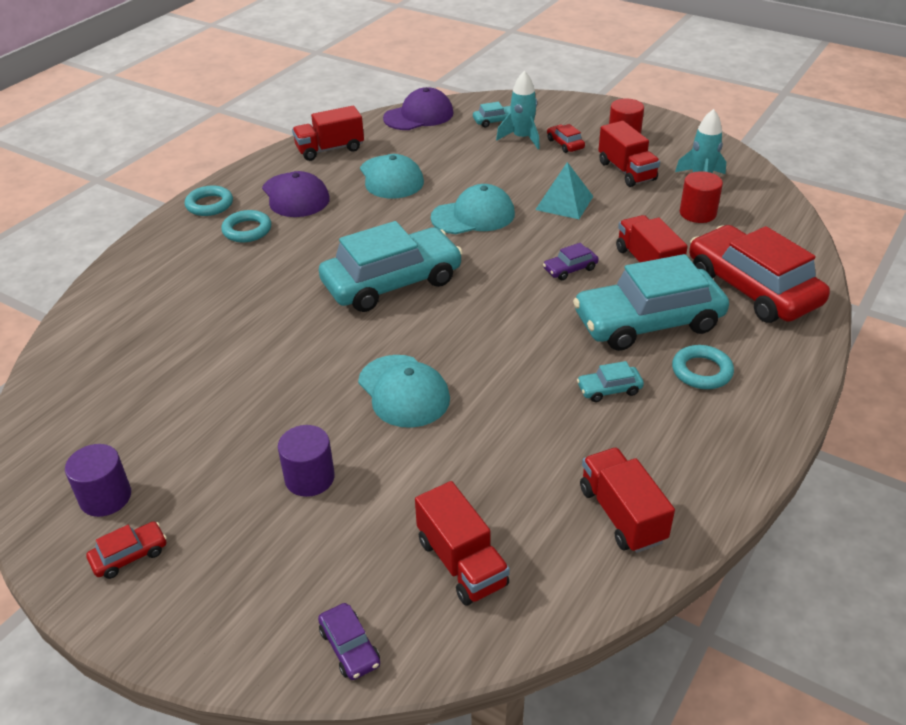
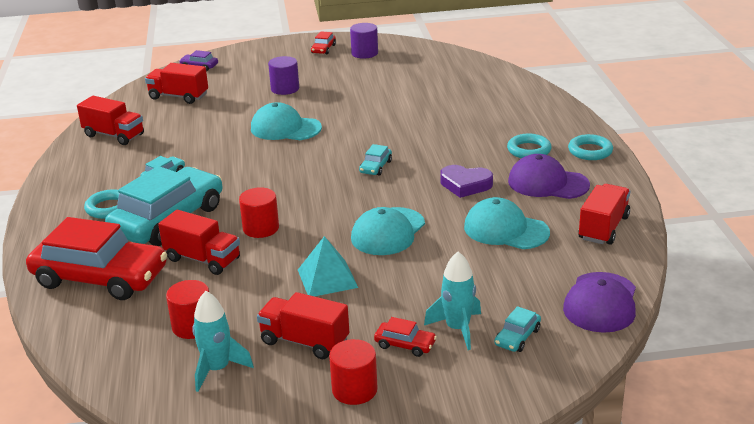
camera: 140 degrees right, 10 degrees down
turquoise car [319,221,463,312] -> turquoise car [359,144,392,176], size x0.40
purple car [543,243,598,280] -> red cylinder [239,187,279,238]
none -> purple heart [440,165,493,198]

